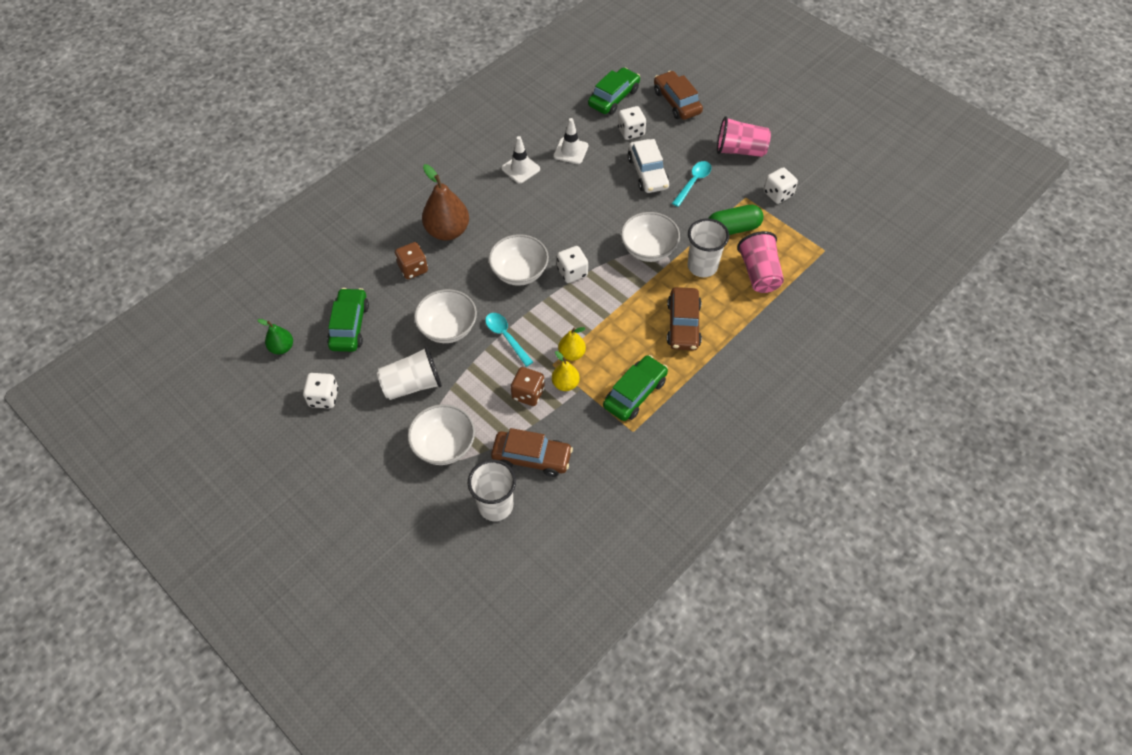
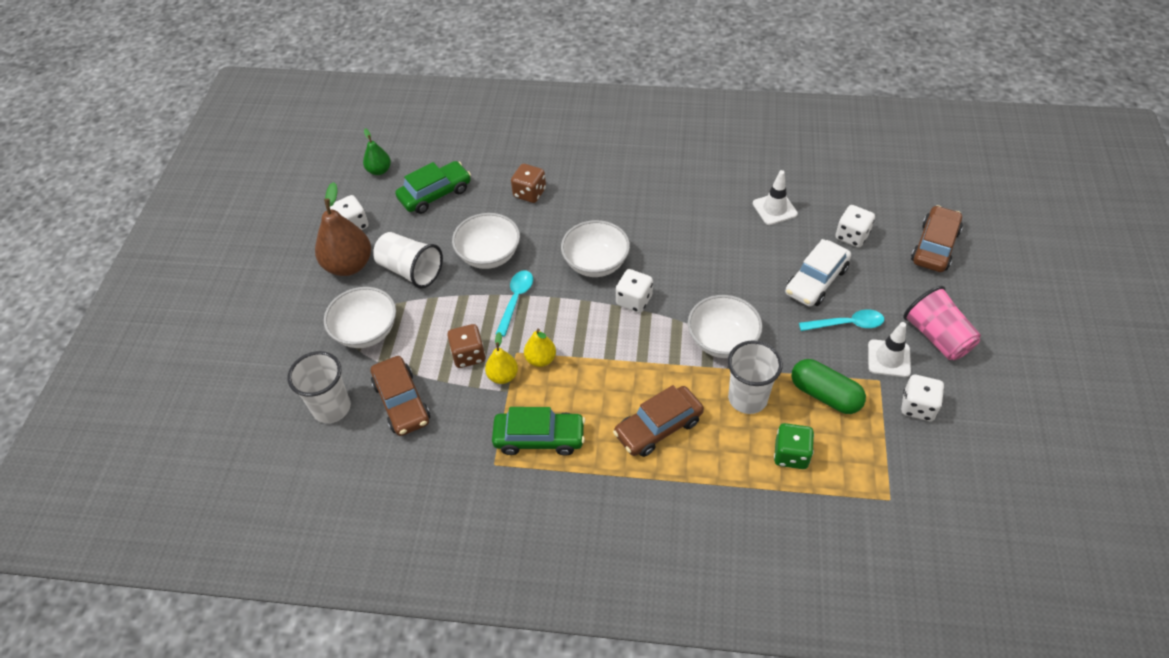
camera: 55 degrees right, 5 degrees down
brown pear [422,164,469,241] -> brown pear moved to [315,182,371,276]
white traffic cone [501,136,540,184] -> white traffic cone moved to [868,322,911,377]
green car [588,67,640,115] -> none
pink cup [737,231,784,293] -> green dice [774,423,814,469]

